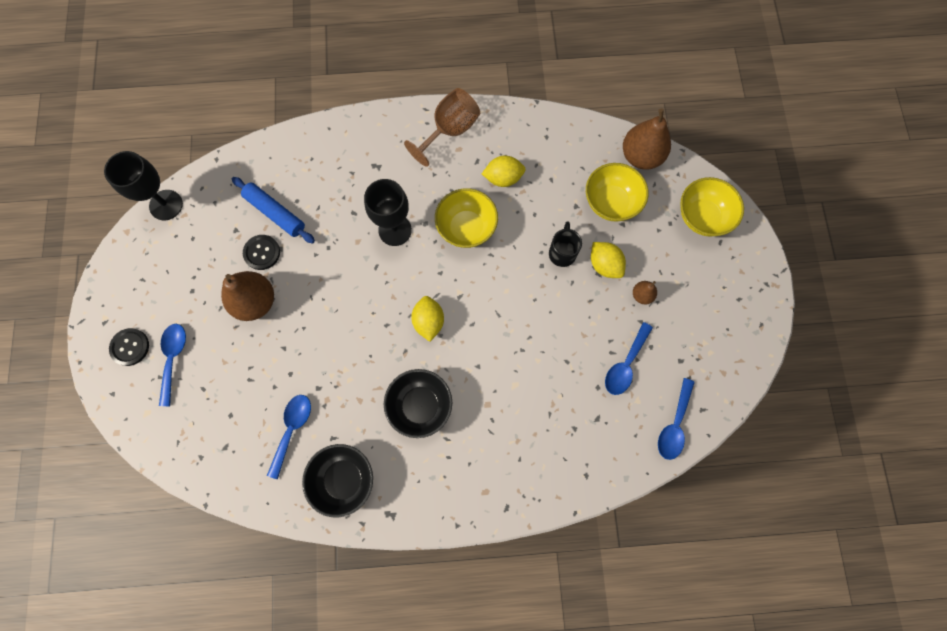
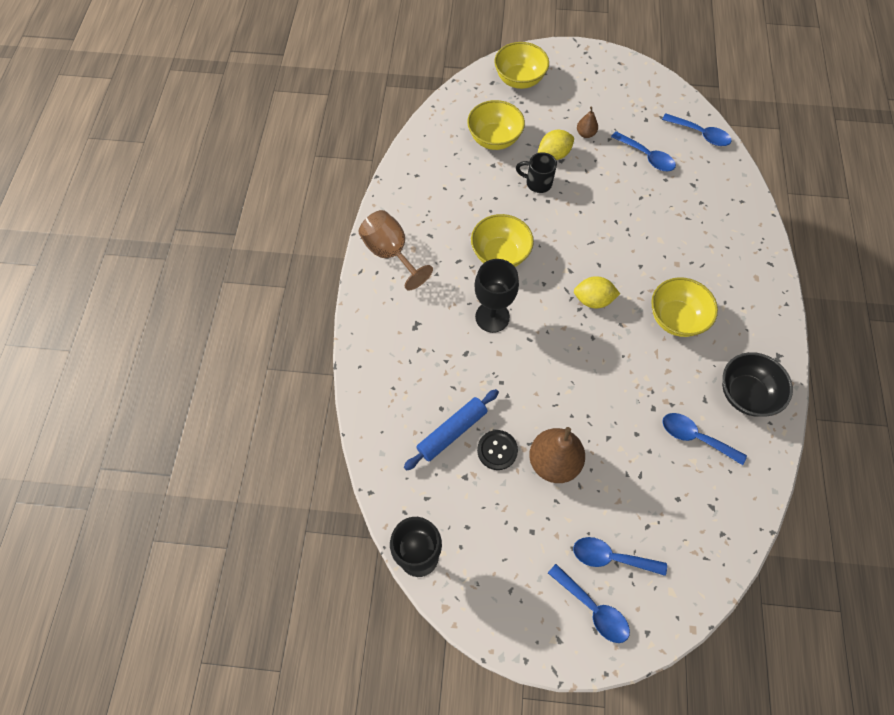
camera: 80 degrees left, 10 degrees down
black button [109,328,149,366] -> blue spoon [548,564,630,643]
black bowl [384,369,452,438] -> yellow bowl [651,277,718,337]
yellow lemon [482,156,526,187] -> none
brown pear [623,109,671,170] -> none

